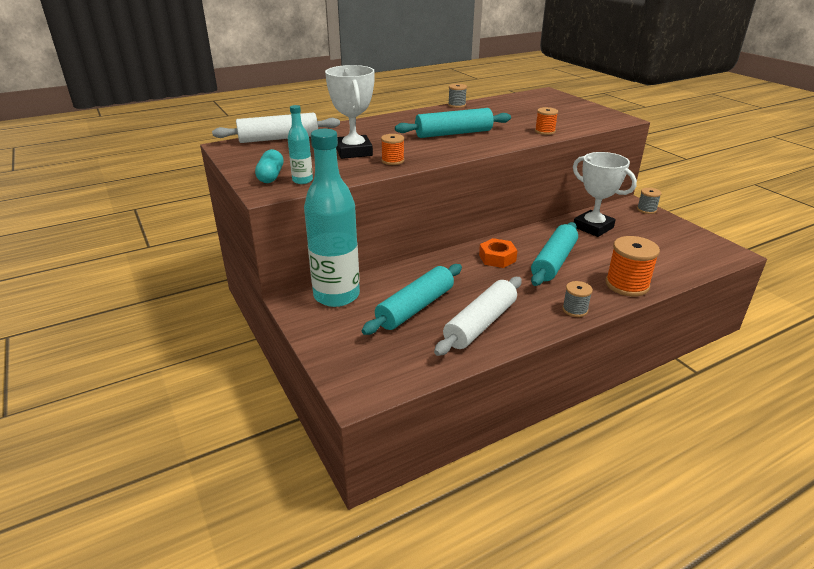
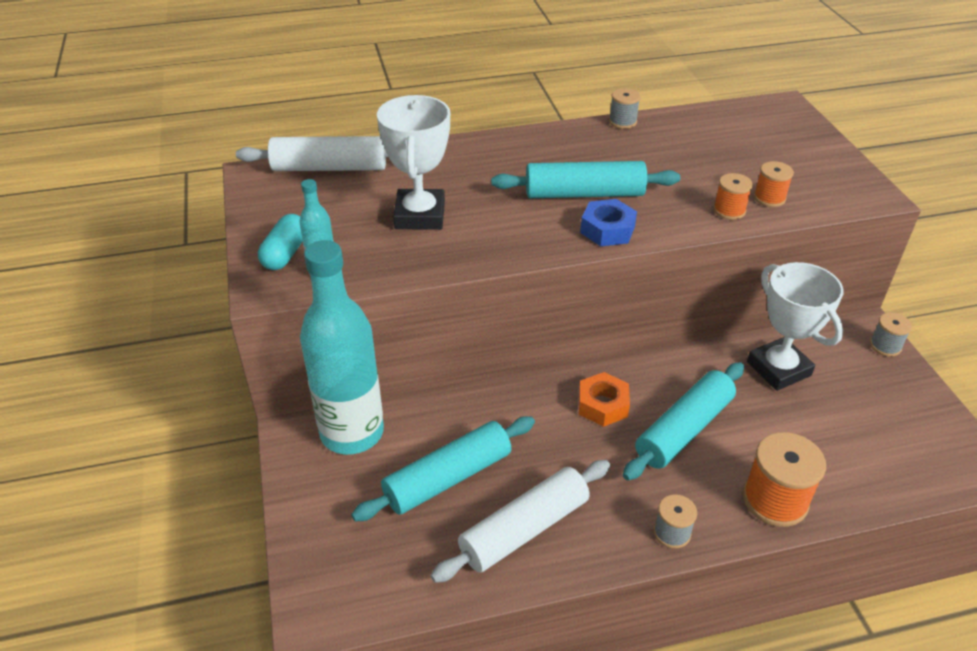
camera: 15 degrees right, 10 degrees up
orange spool [381,134,404,165] -> orange spool moved to [754,161,794,207]
none -> blue nut [580,199,637,246]

